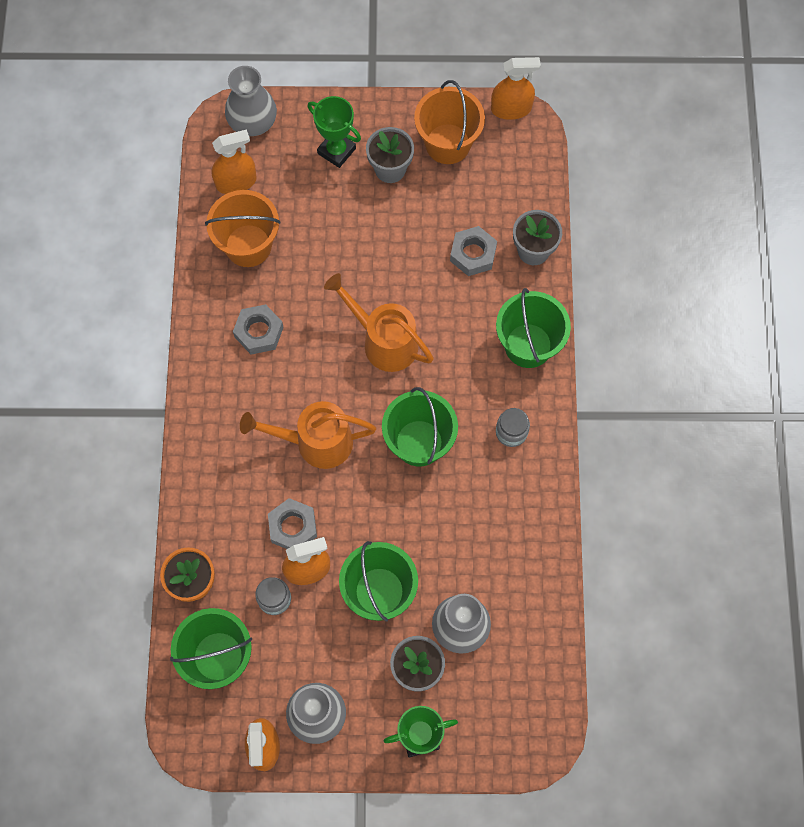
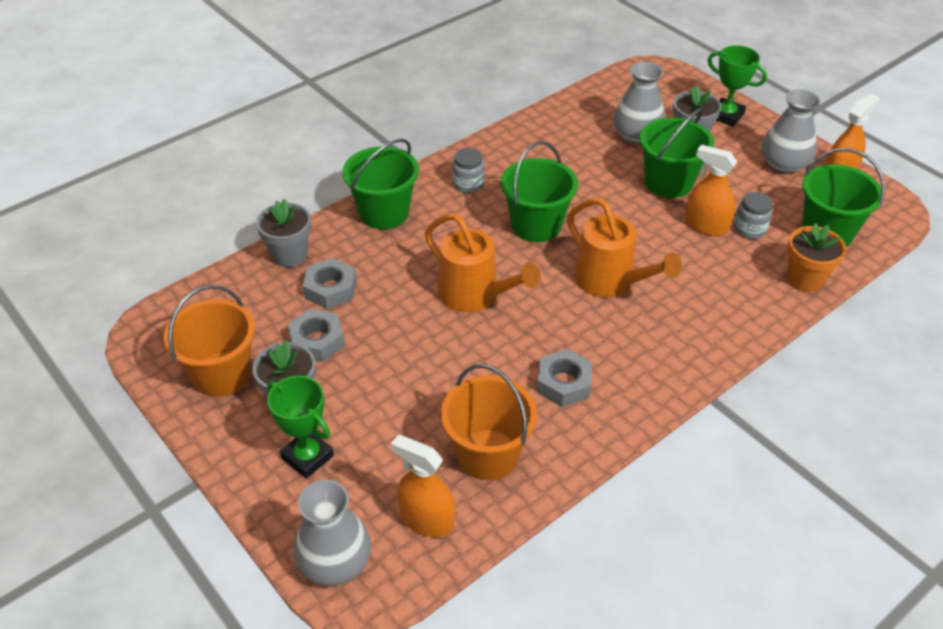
camera: 130 degrees left, 25 degrees down
grey nut [268,498,317,549] -> grey nut moved to [287,309,345,362]
green trophy [307,96,361,168] -> green trophy turned 45 degrees counterclockwise [267,376,334,478]
orange watering can [324,273,434,372] -> orange watering can turned 45 degrees counterclockwise [425,213,541,313]
orange spray bottle [491,57,541,120] -> none

